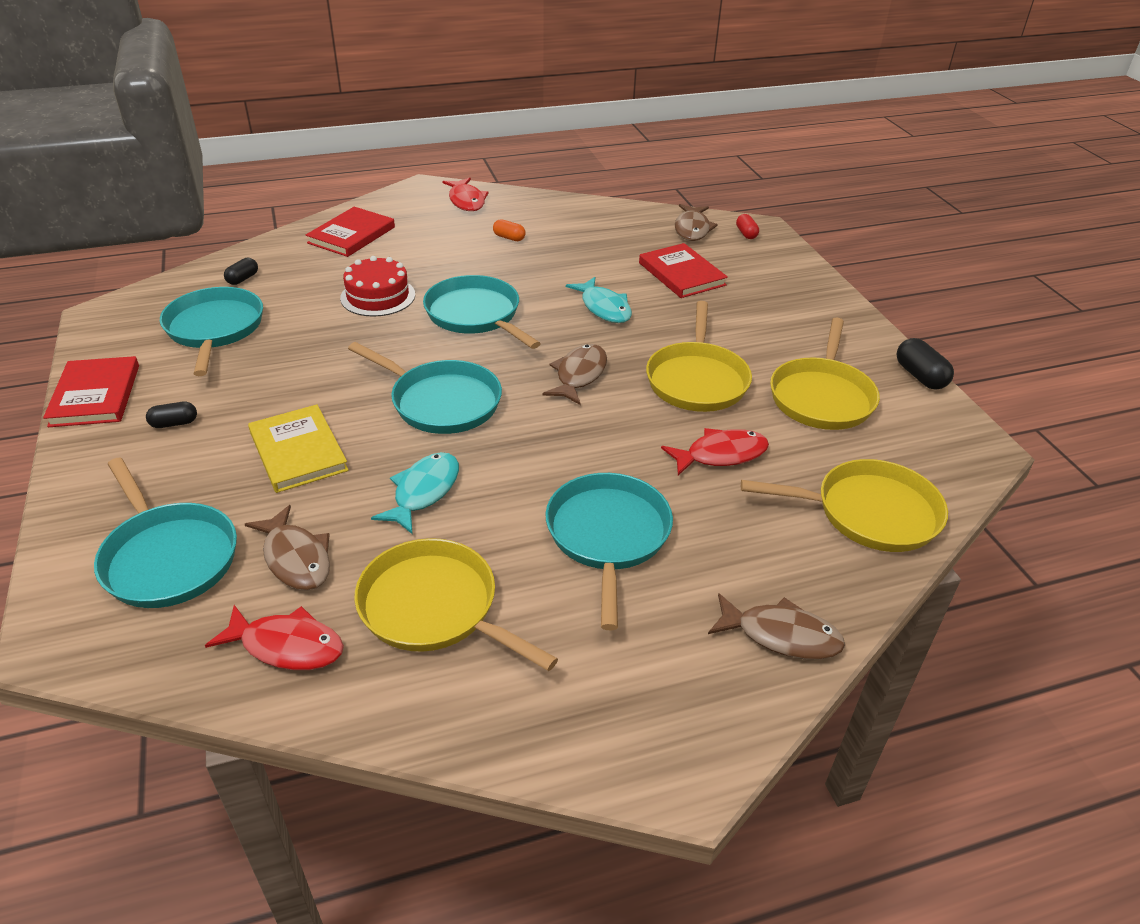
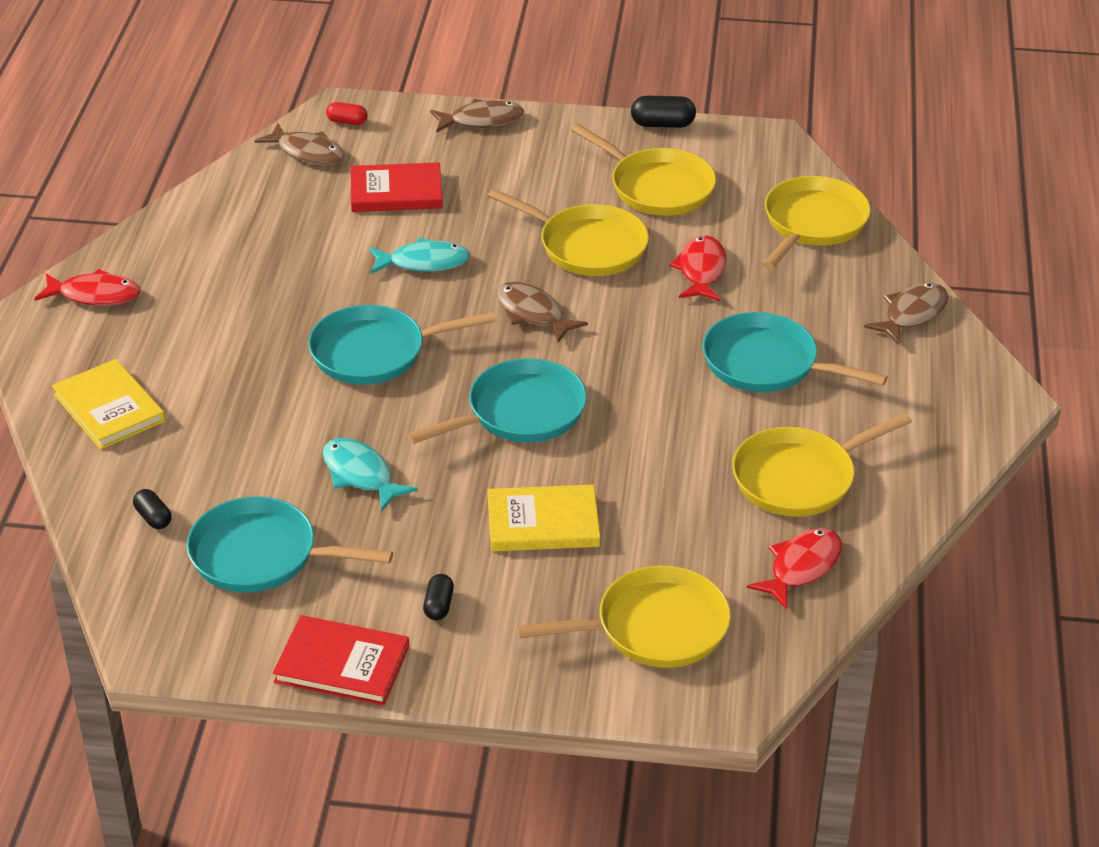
camera: 65 degrees left, 0 degrees up
turquoise pan [94,458,237,608] -> yellow pan [516,566,731,668]
brown fish [245,505,330,590] -> brown fish moved to [430,99,524,133]
red book [306,207,395,257] -> yellow book [52,359,165,450]
red cake [340,256,415,317] -> none
turquoise fish [371,452,459,534] -> turquoise fish moved to [322,438,418,511]
orange capsule [493,219,526,241] -> none

